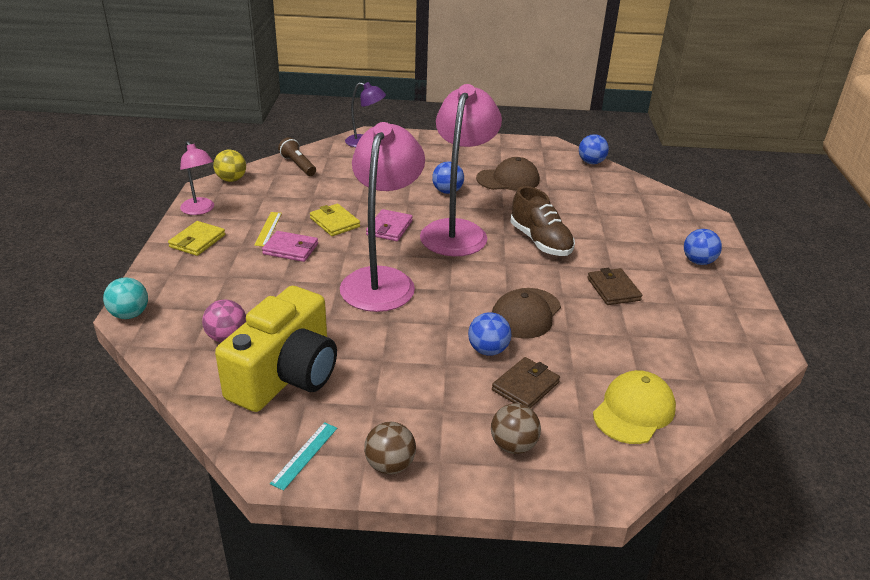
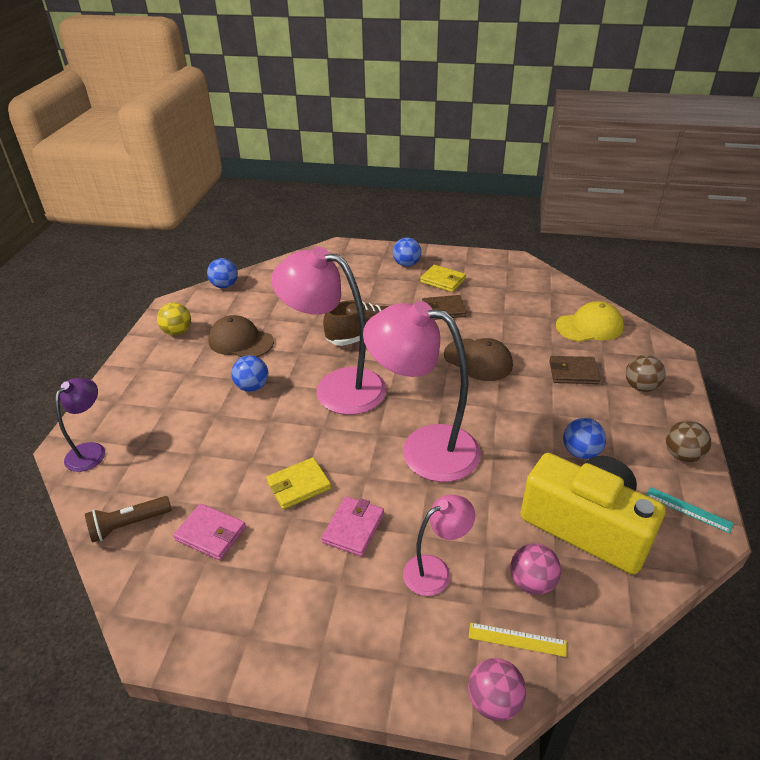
camera: 80 degrees left, 5 degrees up
turquoise ball [103,278,148,319] -> pink ball [468,658,526,721]
yellow wallet [168,221,225,256] -> yellow wallet moved to [420,265,466,292]
pink lamp [180,141,214,215] -> pink lamp moved to [403,495,475,596]
yellow ball [213,150,246,182] -> yellow ball moved to [157,302,191,335]
yellow ruler [254,212,282,246] -> yellow ruler moved to [468,623,567,657]
pink wallet [366,209,413,241] -> pink wallet moved to [173,504,246,560]
blue ball [468,312,511,356] -> blue ball moved to [563,418,606,459]
brown cap [476,157,540,191] -> brown cap turned 60 degrees counterclockwise [208,315,274,357]
brown wallet [492,357,560,408] -> brown wallet turned 45 degrees counterclockwise [549,356,601,384]
yellow cap [593,370,676,444] -> yellow cap turned 120 degrees clockwise [556,301,624,342]

